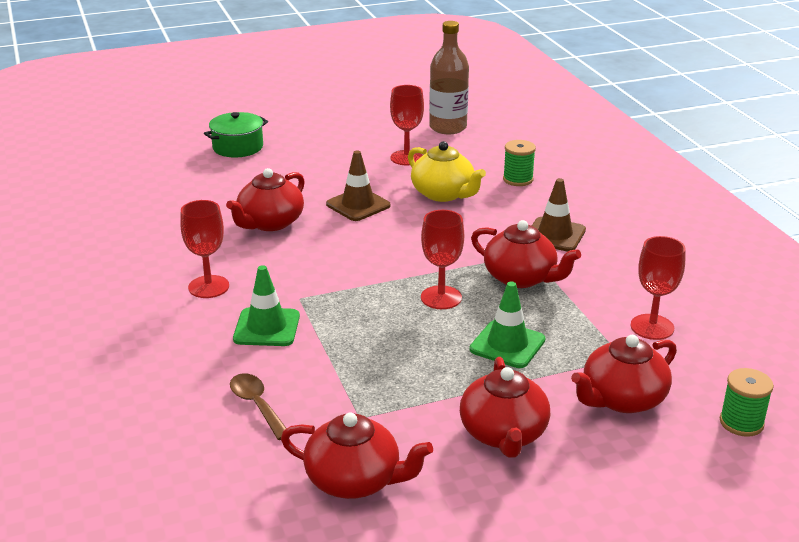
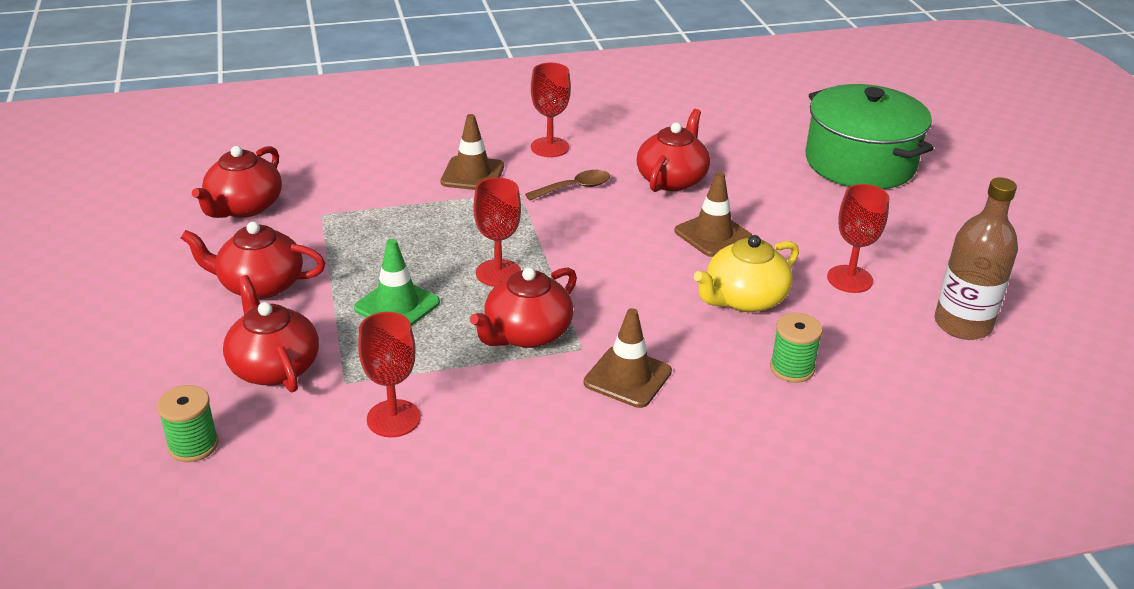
camera: 95 degrees right, 5 degrees up
green pot [204,112,268,157] -> green pot [806,84,934,189], size x1.81
red teapot [226,168,305,231] -> red teapot turned 75 degrees clockwise [637,109,710,192]
brown spoon [230,373,287,440] -> brown spoon moved to [525,170,610,200]
green traffic cone [233,265,300,346] -> brown traffic cone [440,114,504,190]

